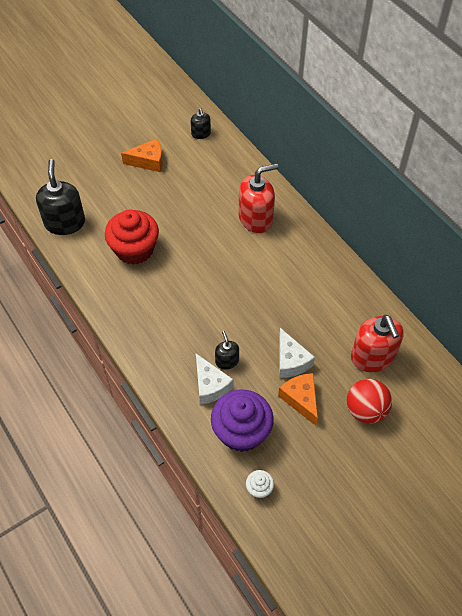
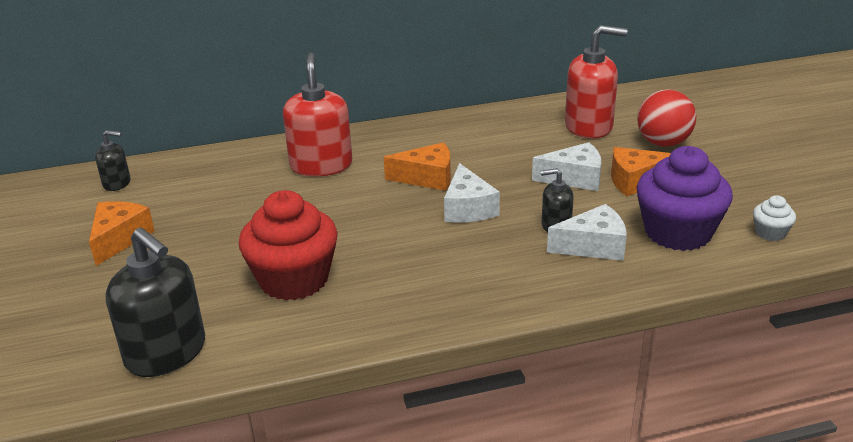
camera: 70 degrees left, 25 degrees down
black soap dispenser [36,159,85,235] -> black soap dispenser turned 150 degrees counterclockwise [105,227,205,377]
none -> orange cheese [384,142,451,191]
none -> white cheese [444,163,500,223]

